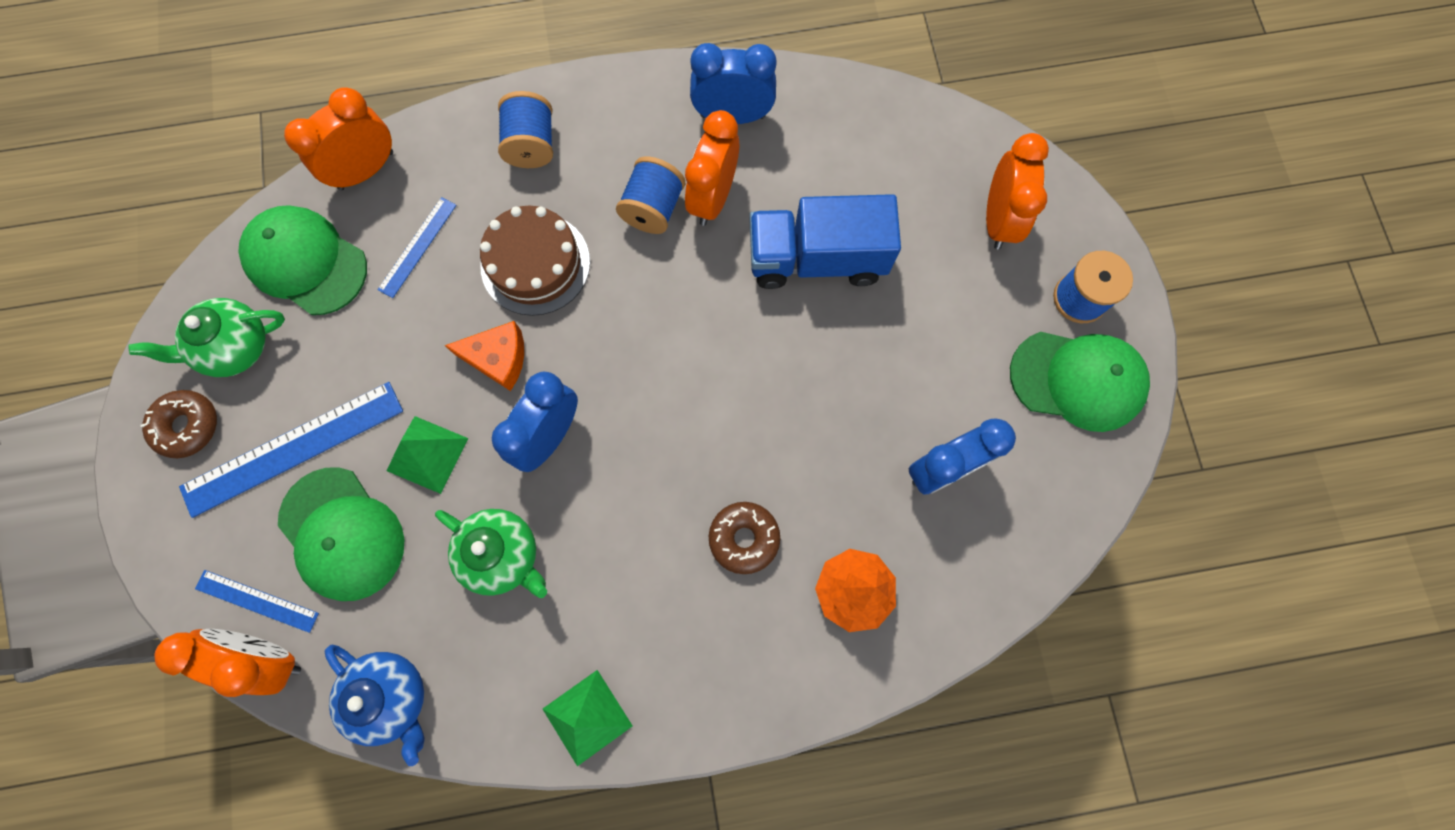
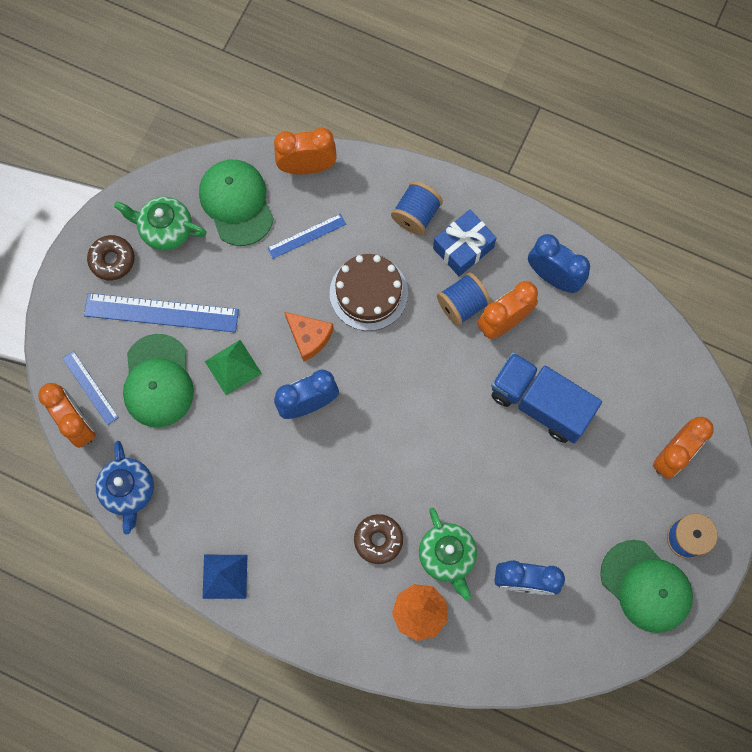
camera: 35 degrees right, 0 degrees up
green teapot [435,509,547,598] -> green teapot moved to [419,508,477,601]
green pyramid [543,670,633,766] -> blue pyramid [203,555,247,599]
none -> blue gift [433,209,497,276]

